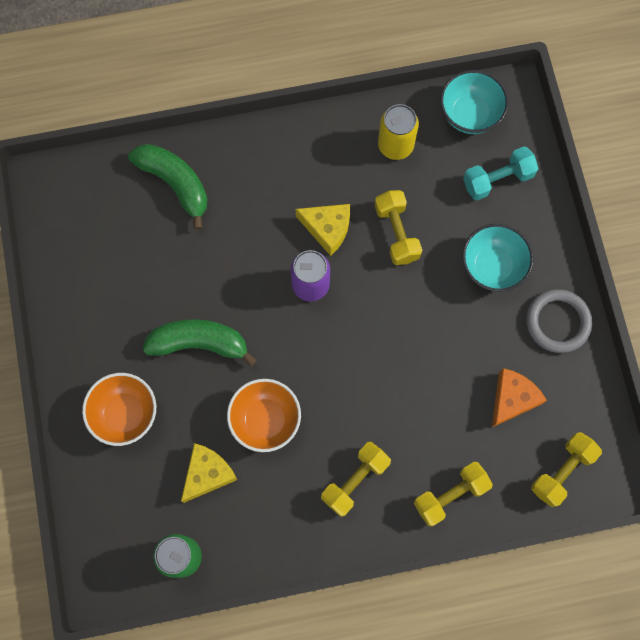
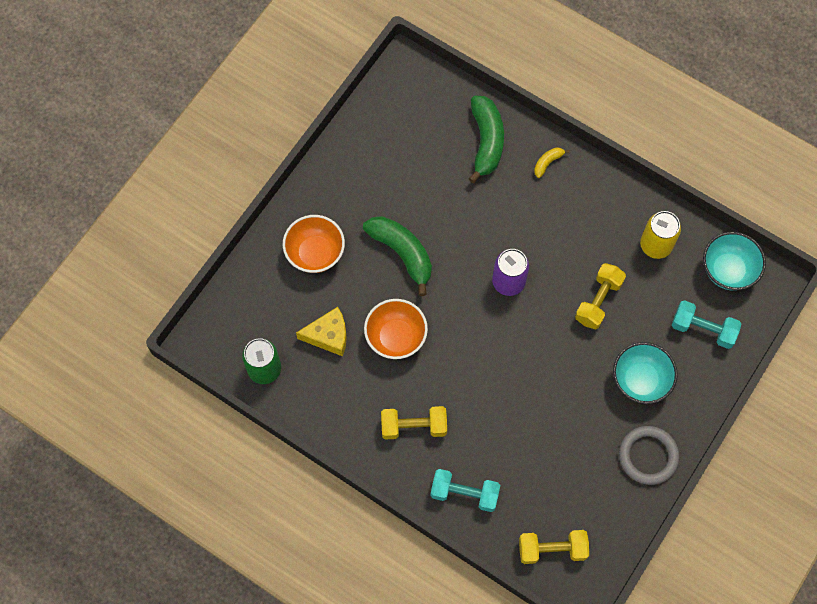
camera: 45 degrees right, 5 degrees down
yellow cheese [295,204,350,256] -> none
yellow dumbbell [414,462,493,526] -> turquoise dumbbell [430,469,500,512]
orange cheese [492,368,547,427] -> none
none -> yellow banana [534,147,570,178]

